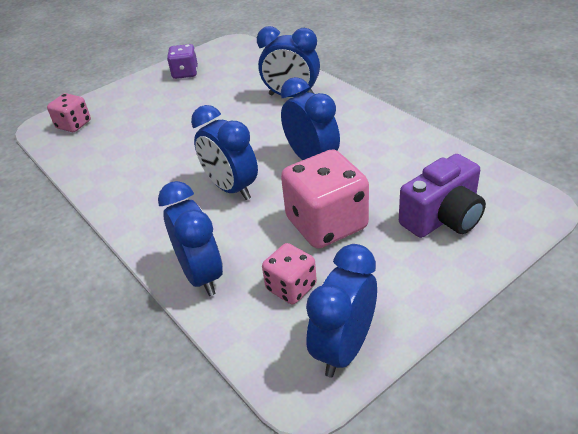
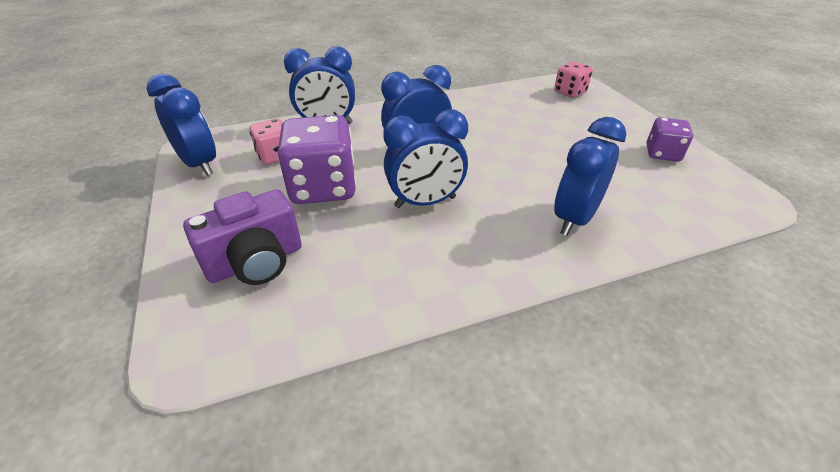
camera: 105 degrees right, 0 degrees up
pink dice [281,149,369,249] -> purple dice [277,115,356,204]
purple camera [399,154,486,238] -> purple camera turned 105 degrees counterclockwise [183,190,302,285]

